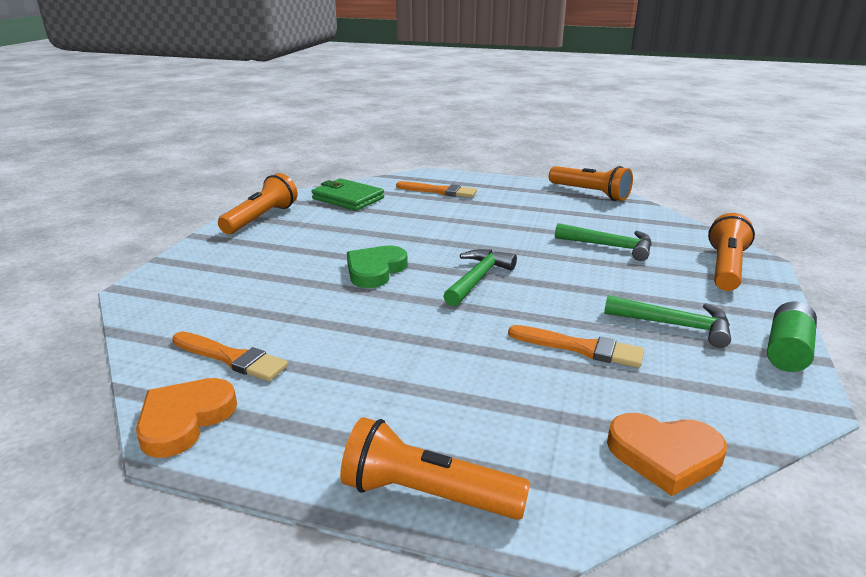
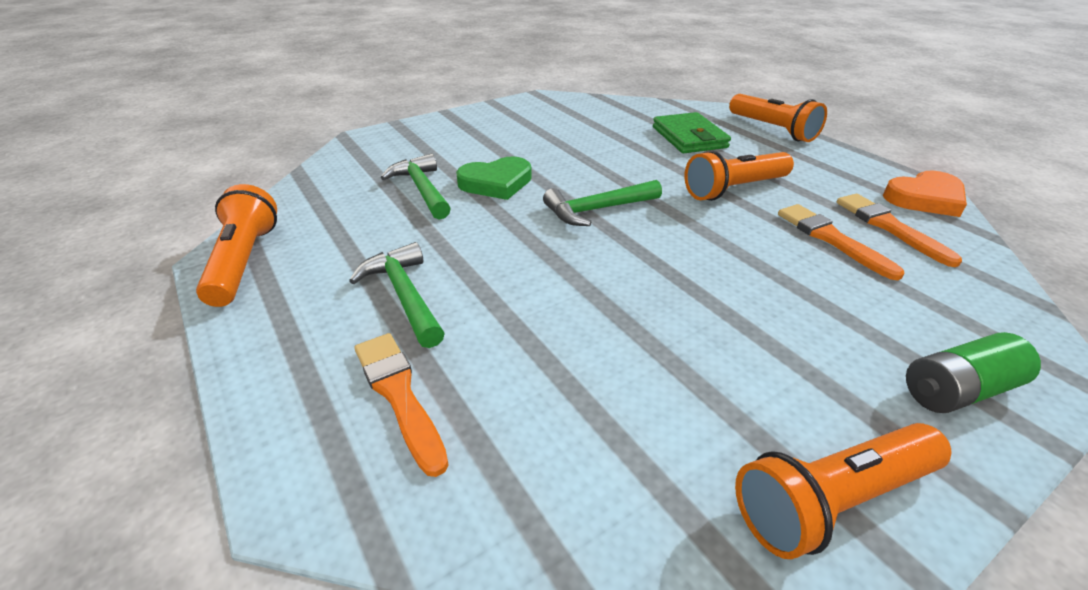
camera: 140 degrees left, 10 degrees up
green wallet [312,178,384,211] -> green wallet moved to [653,112,731,153]
green heart [347,245,408,288] -> green heart moved to [456,157,532,200]
orange brush [508,325,644,368] -> orange brush moved to [778,204,904,280]
green hammer [604,295,731,348] -> green hammer moved to [349,242,445,348]
orange heart [607,413,727,496] -> none
orange flashlight [708,213,755,291] -> orange flashlight moved to [684,150,794,201]
green battery [767,302,817,372] -> green battery moved to [906,332,1041,413]

